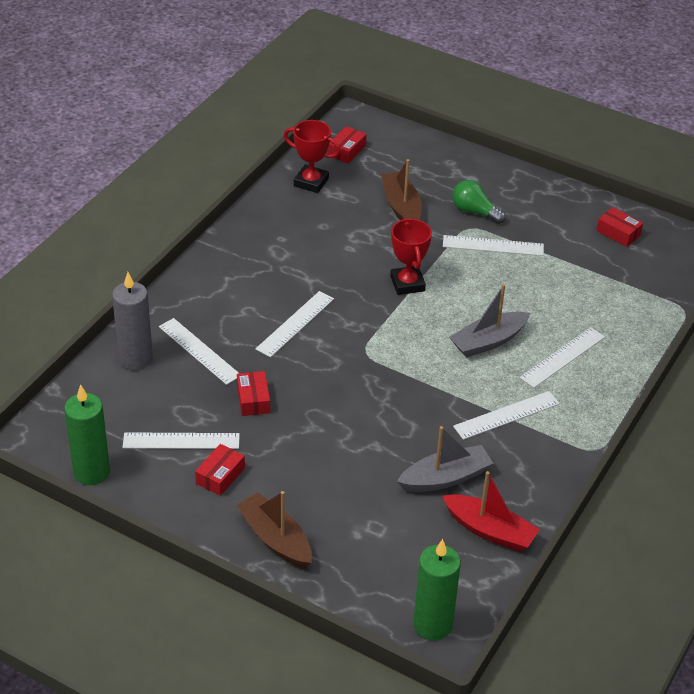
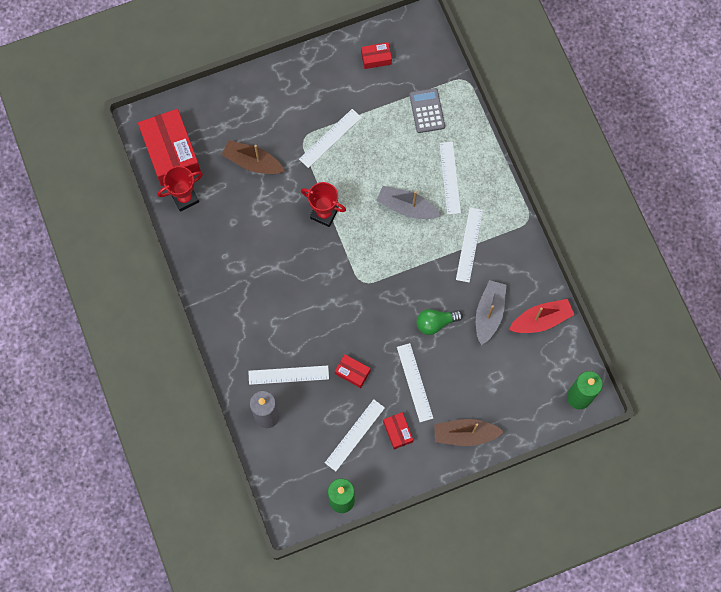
camera: 50 degrees left, 30 degrees up
white ruler [255,291,334,357] -> white ruler moved to [397,343,433,422]
red box [328,126,367,164] -> red box [138,109,201,186], size x2.17
grey boat [449,284,530,358] -> grey boat turned 105 degrees clockwise [376,186,441,219]
green light bulb [452,180,506,224] -> green light bulb moved to [417,309,463,335]
none -> grey calculator [409,88,445,133]

